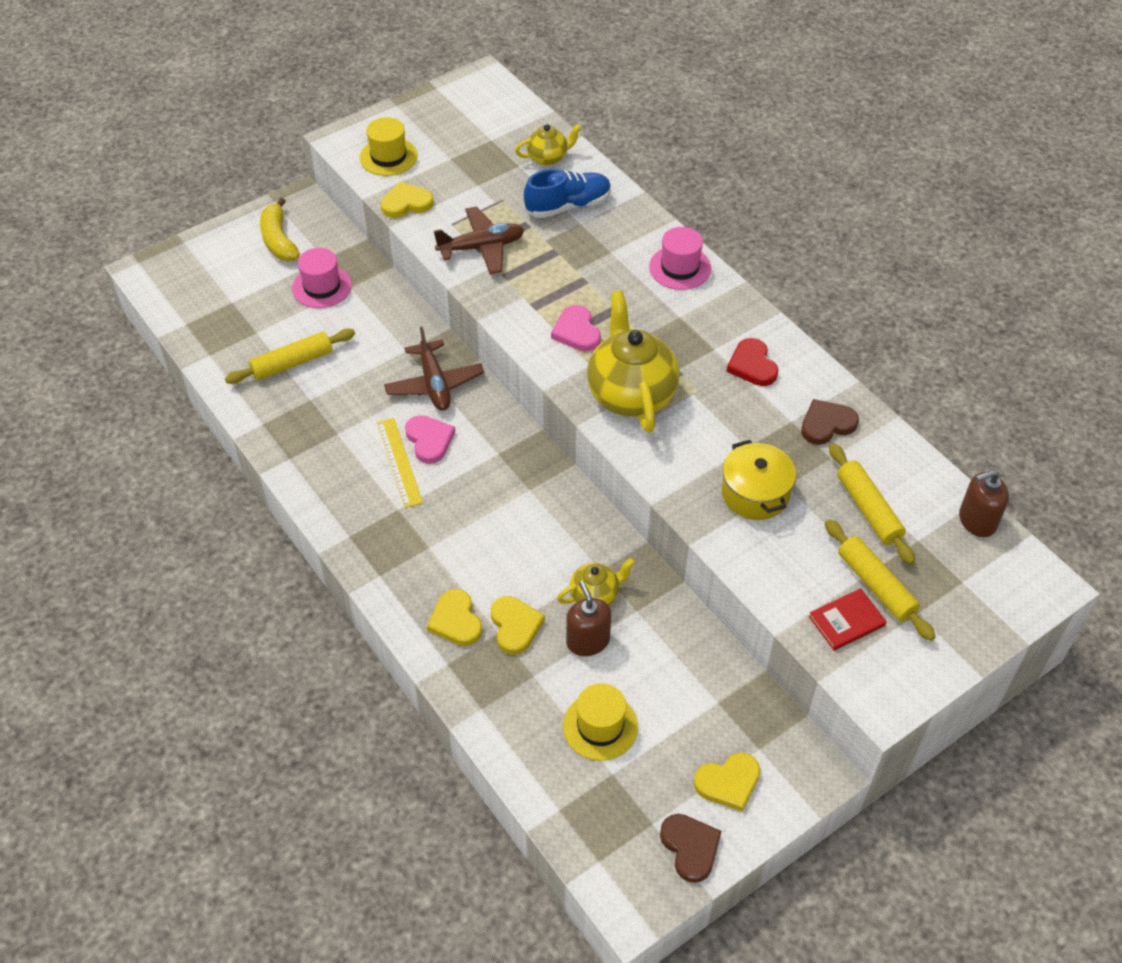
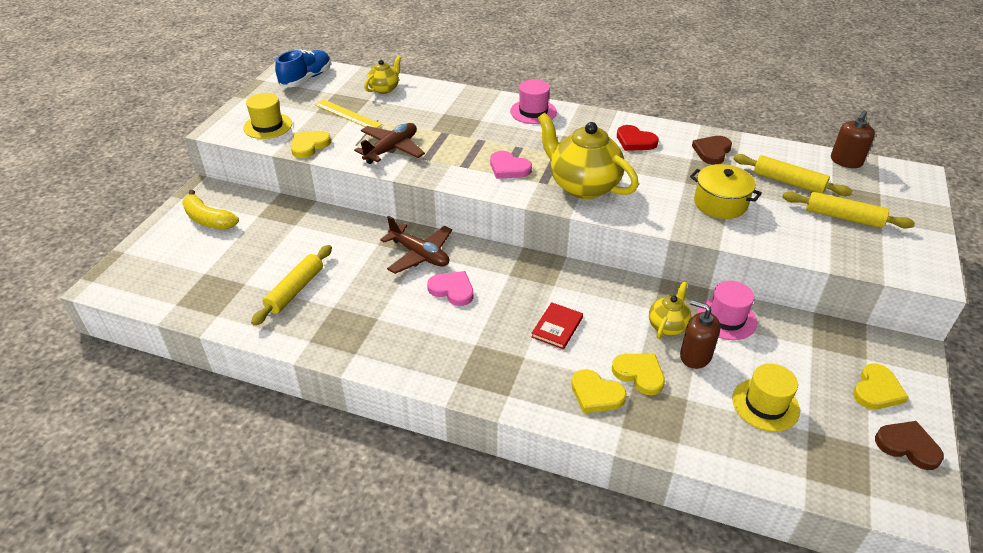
camera: 35 degrees left, 10 degrees down
pink hat [292,248,352,308] -> pink hat moved to [697,281,757,340]
yellow ruler [377,418,423,508] -> yellow ruler moved to [315,99,382,128]
blue shoe [524,169,611,218] -> blue shoe moved to [275,49,331,87]
red book [809,588,887,651] -> red book moved to [531,302,583,350]

